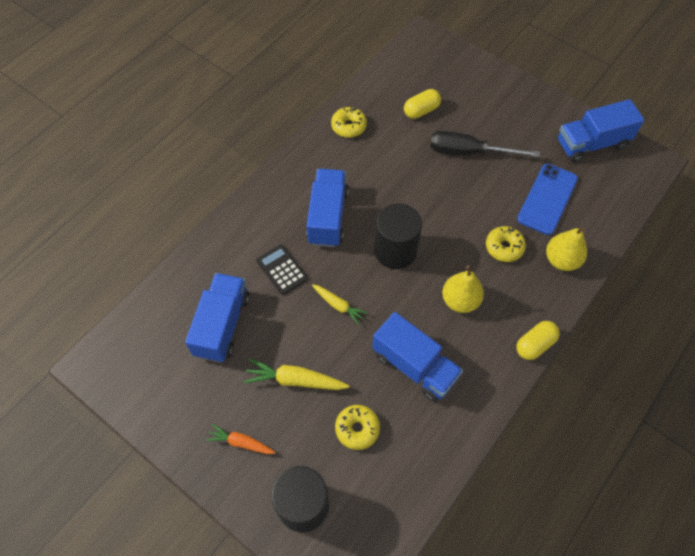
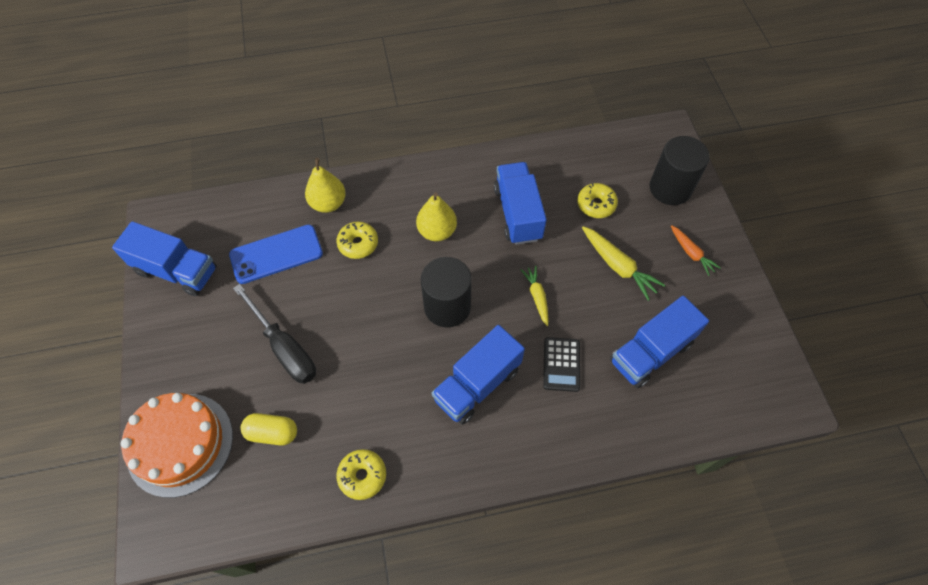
camera: 140 degrees left, 0 degrees up
yellow capsule [516,321,560,360] -> none
none -> orange cake [121,393,233,498]

